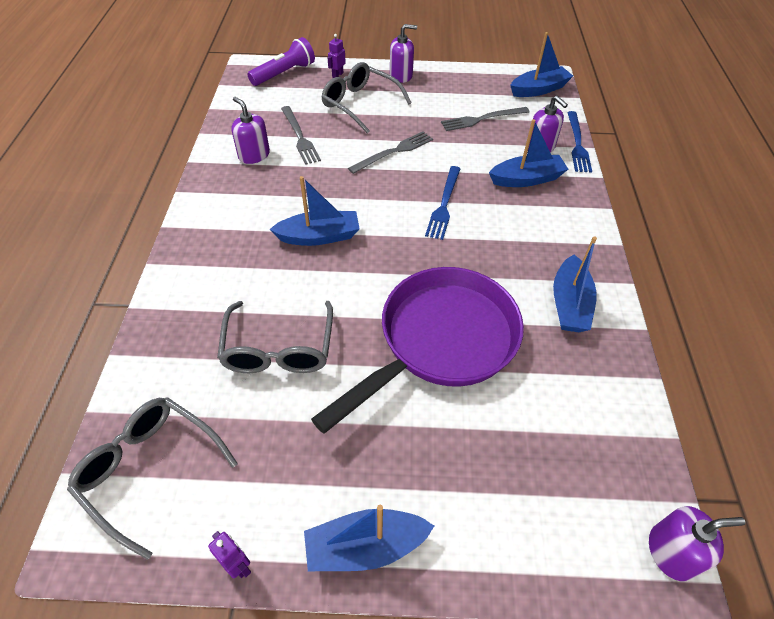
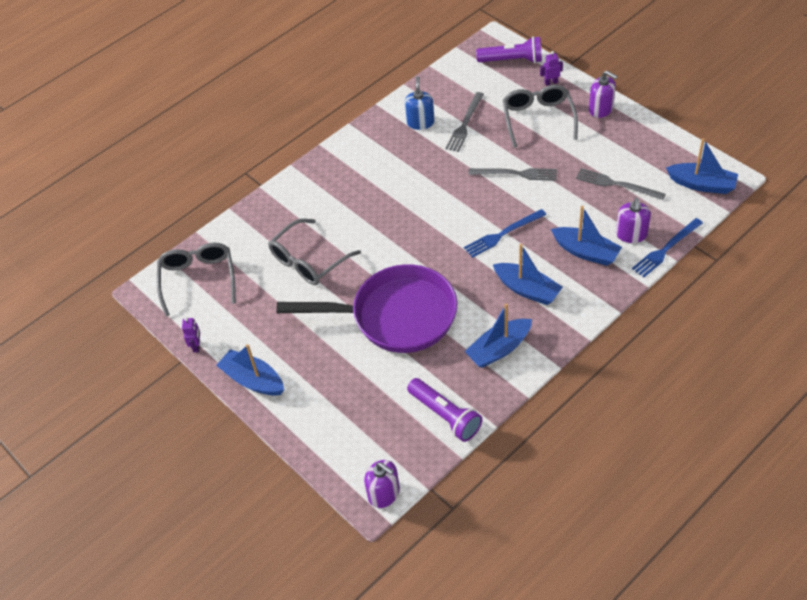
camera: 50 degrees right, 0 degrees up
purple soap dispenser [231,97,270,164] -> blue soap dispenser [404,76,435,130]
blue boat [269,176,360,246] -> blue boat moved to [493,244,563,305]
none -> purple flashlight [407,378,482,442]

